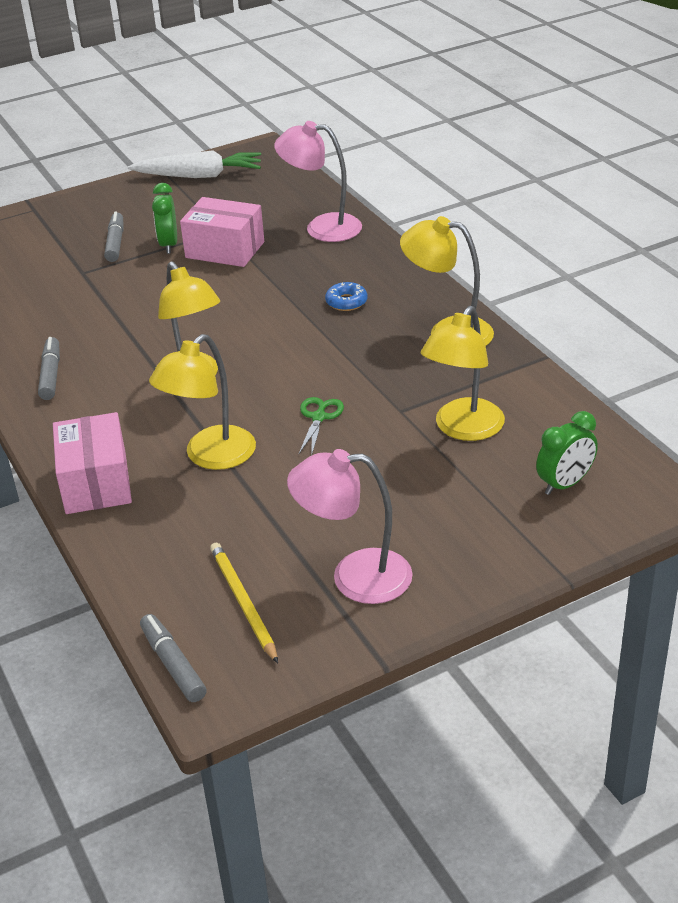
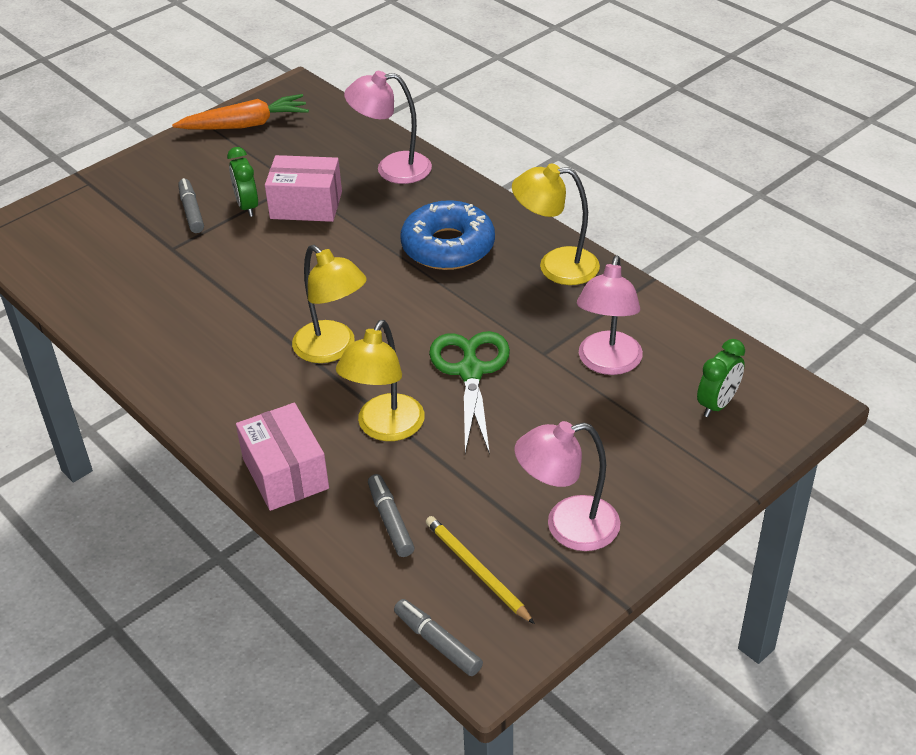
camera: 15 degrees left, 5 degrees up
grey marker [38,337,60,400] -> grey marker moved to [368,474,415,557]
white carrot [128,150,261,178] -> orange carrot [172,94,309,130]
green scissors [299,397,344,456] -> green scissors [429,331,510,455], size x1.93
blue donut [325,282,367,311] -> blue donut [401,200,495,270], size x2.31
yellow lamp [421,306,505,441] -> pink lamp [577,255,643,375]

